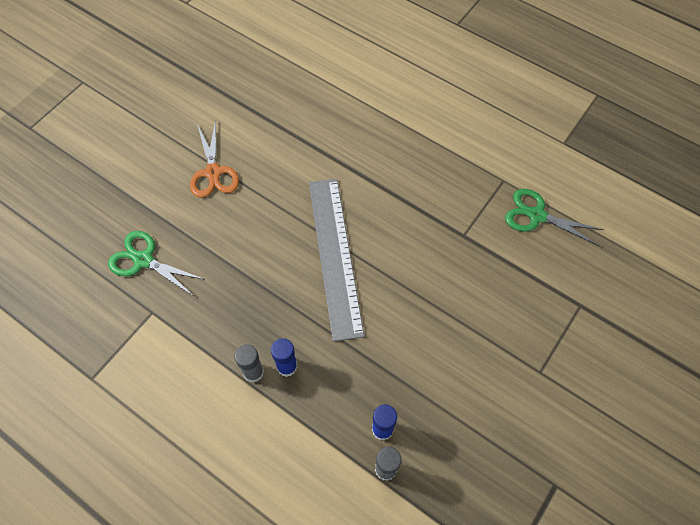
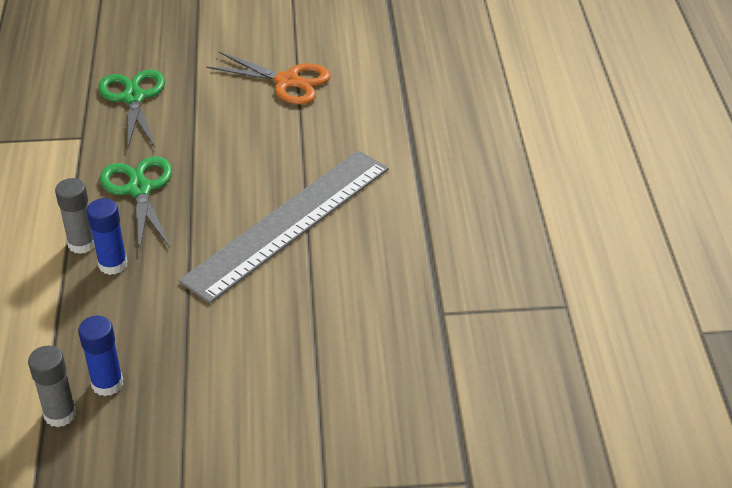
camera: 50 degrees right, 20 degrees down
orange scissors [190,120,239,198] -> orange scissors turned 105 degrees counterclockwise [207,52,331,104]
green scissors [505,189,604,246] -> green scissors moved to [100,156,172,251]

